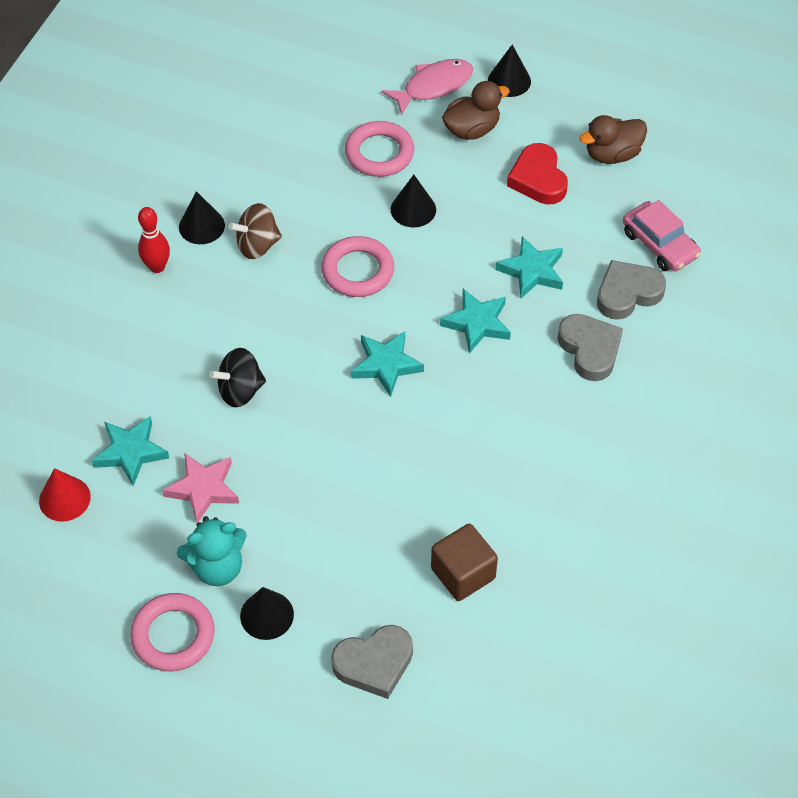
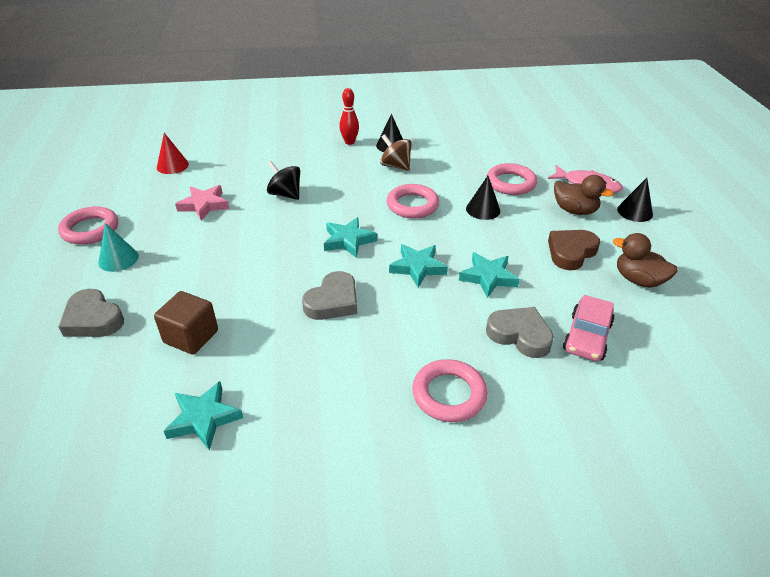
camera: 60 degrees right, 15 degrees down
turquoise star [92,416,169,486] -> turquoise star moved to [164,381,243,451]
turquoise teddy bear [177,516,247,586] -> none
black cone [240,587,294,640] -> turquoise cone [98,223,139,272]
red heart [507,143,568,204] -> brown heart [548,230,600,270]
grey heart [558,314,623,381] -> grey heart moved to [302,271,357,320]
none -> pink ring [412,359,487,422]

